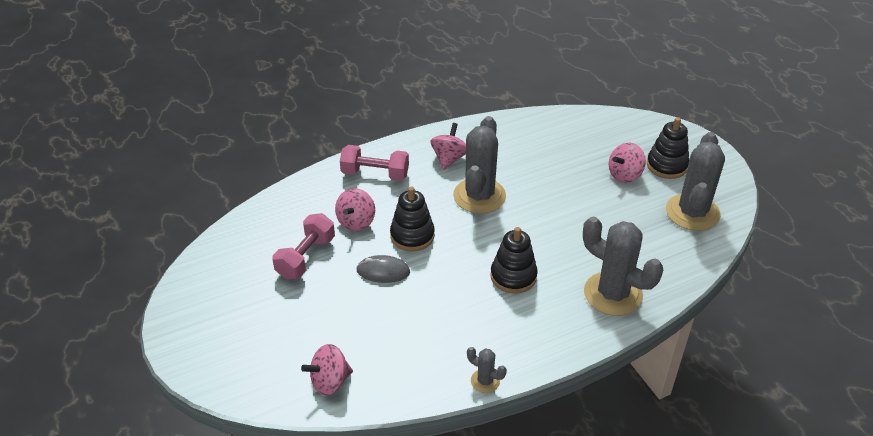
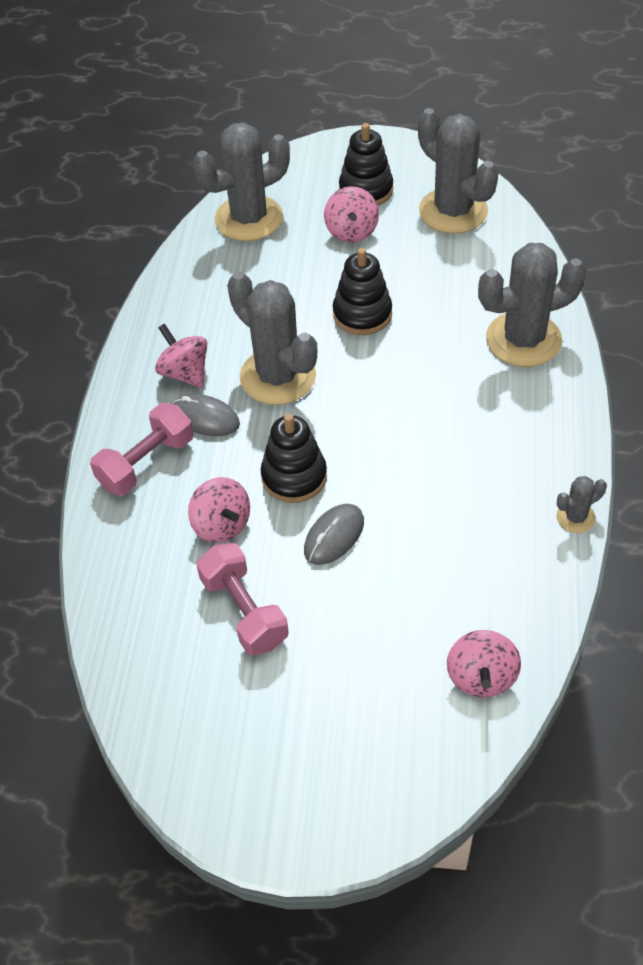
camera: 55 degrees left, 10 degrees up
black stacking toy [490,227,538,294] -> black stacking toy moved to [333,248,392,335]
none -> grey mouse [173,394,240,436]
none -> grey cactus [193,122,290,241]

